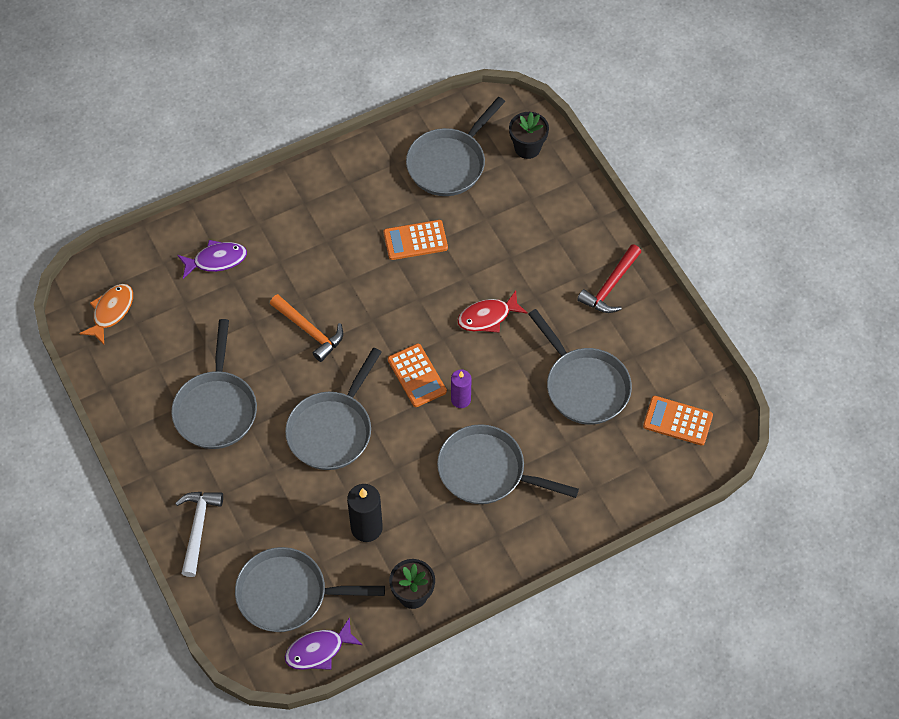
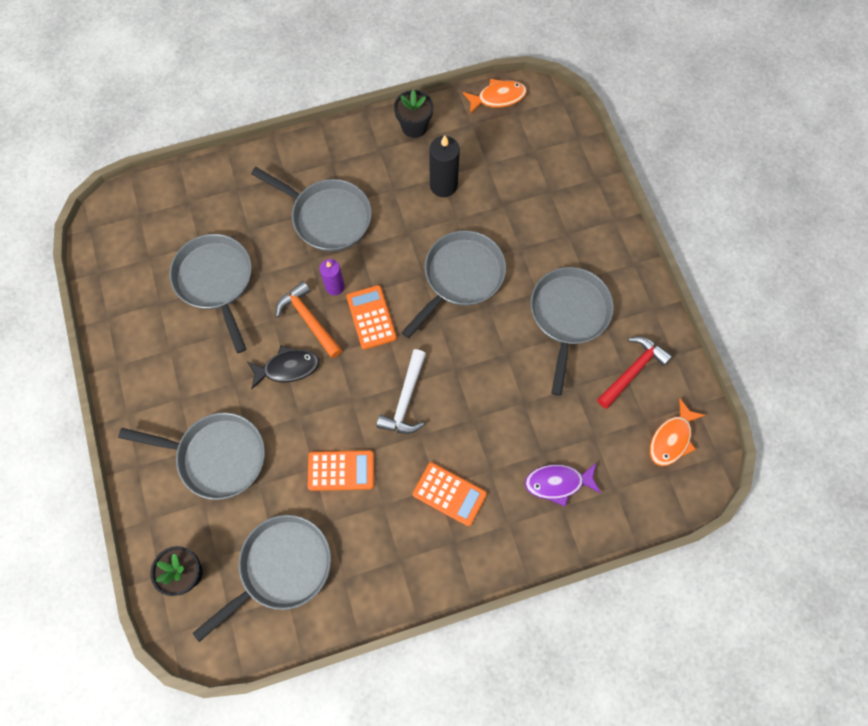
camera: 170 degrees left, 10 degrees up
white hammer [175,492,223,577] -> white hammer moved to [376,349,426,434]
grey pan [235,547,385,632] -> grey pan moved to [118,413,265,500]
orange hammer [270,294,343,362] -> orange hammer moved to [276,281,342,358]
purple fish [285,617,362,670] -> orange fish [463,79,527,114]
red fish [457,291,528,333] -> black fish [248,345,319,389]
red hammer [577,244,641,313] -> red hammer moved to [597,336,672,409]
orange calculator [643,396,713,446] -> orange calculator moved to [413,462,487,526]

